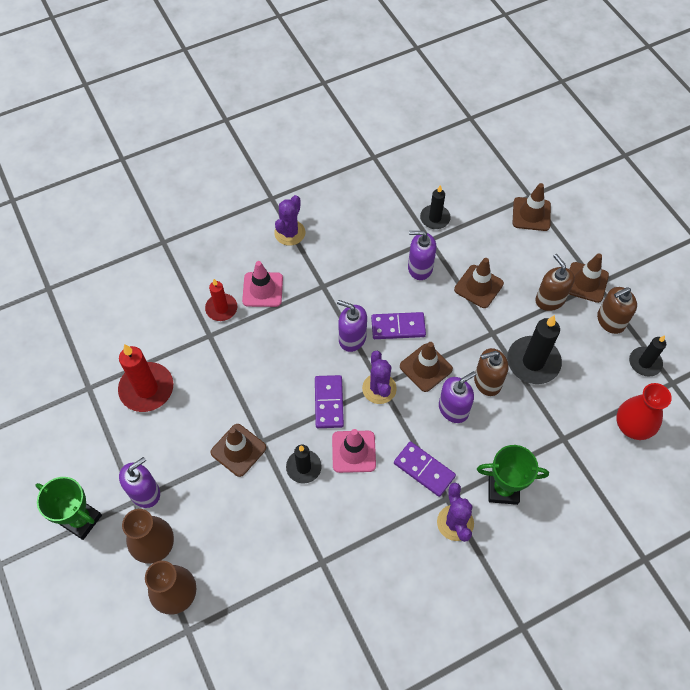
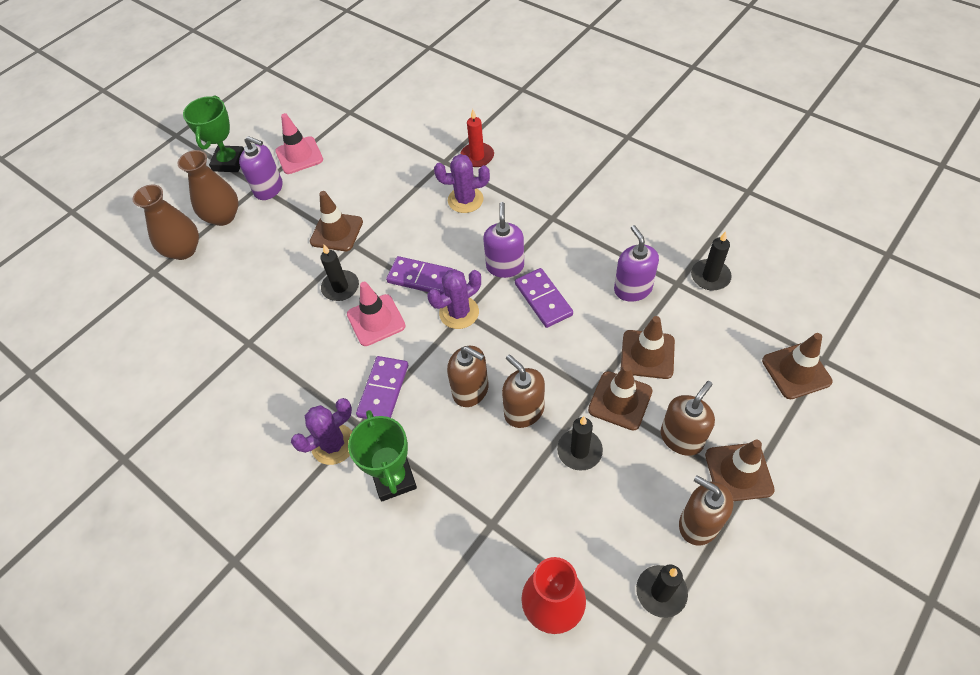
camera: 70 degrees right, 5 degrees down
red candle [118,344,173,412] -> none
pink traffic cone [242,261,283,307] -> pink traffic cone moved to [275,113,323,174]
purple cactus [274,195,305,246] -> purple cactus moved to [434,154,490,213]
purple domino [315,375,344,428] -> purple domino turned 45 degrees clockwise [386,256,453,295]
brown traffic cone [400,342,453,392] -> brown traffic cone moved to [588,364,652,430]
purple soap dispenser [439,371,476,423] -> brown soap dispenser [447,346,489,407]
black candle [507,315,562,384] -> black candle [557,416,603,471], size x0.62

